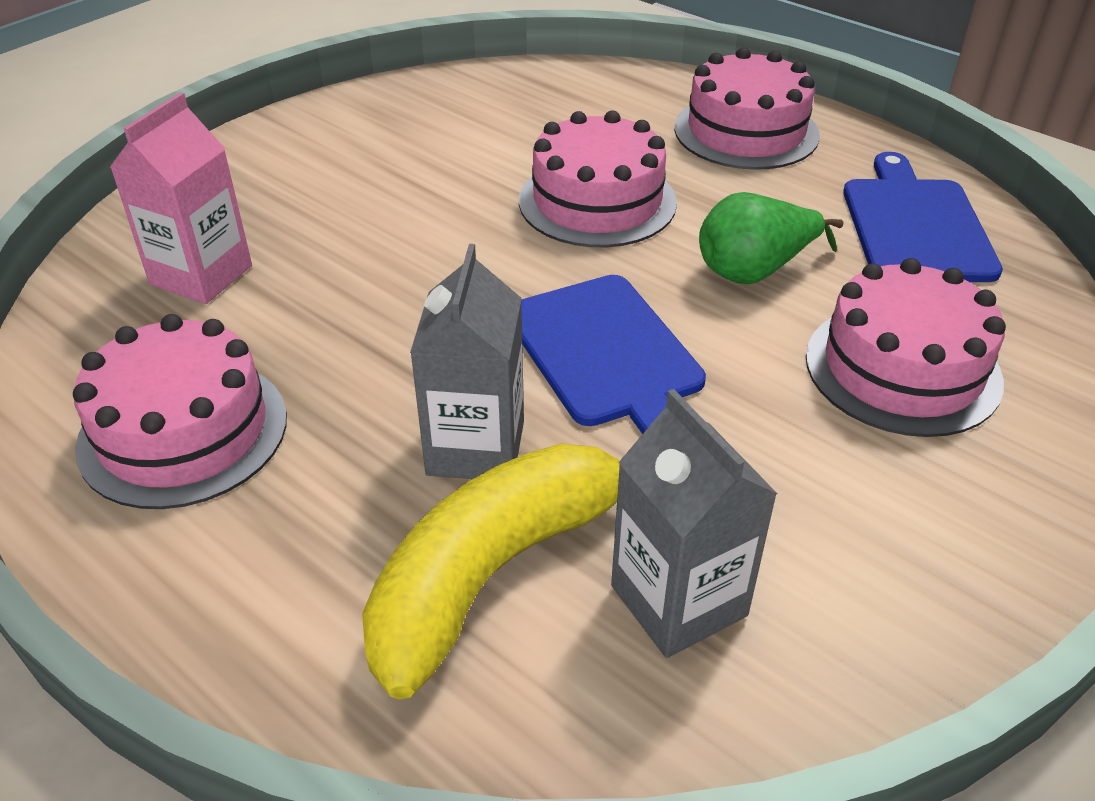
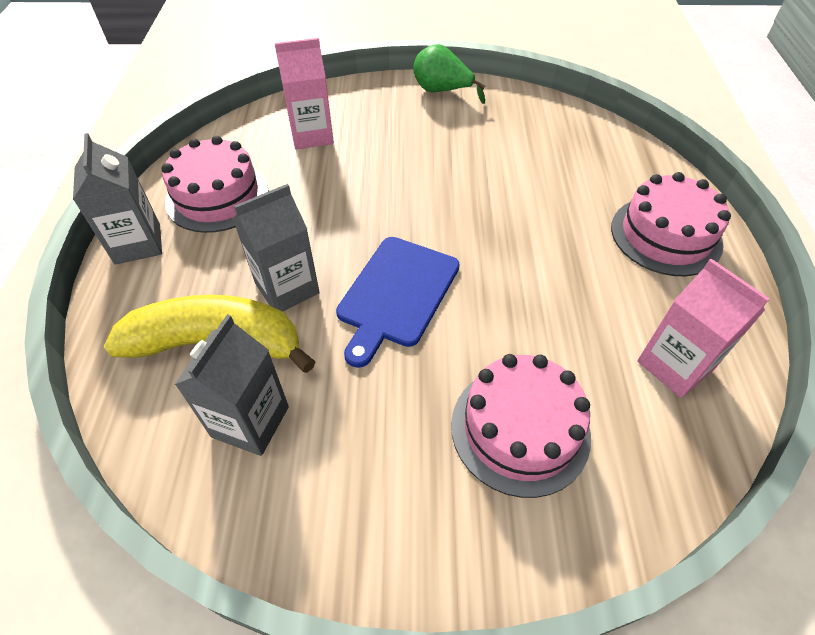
camera: 50 degrees right, 10 degrees up
pink cake [519,110,677,247] -> none
green pear [699,192,844,284] -> green pear moved to [413,44,485,104]
blue cutting board [843,152,1003,282] -> pink carton [637,259,770,398]
none -> grey carton [73,133,162,265]

